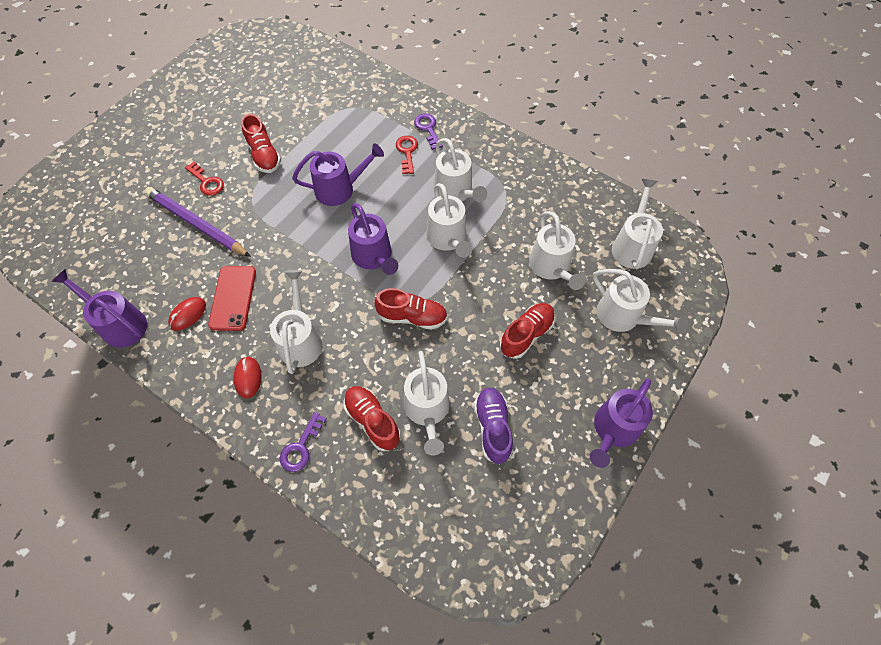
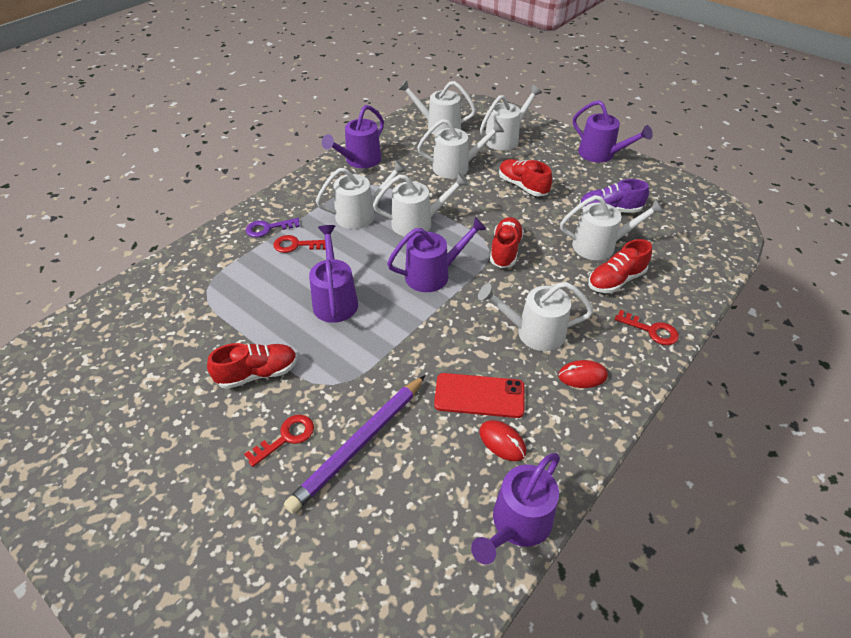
camera: 85 degrees left, 15 degrees down
purple key [280,412,326,472] -> red key [615,310,679,345]
none -> purple watering can [322,105,384,168]

